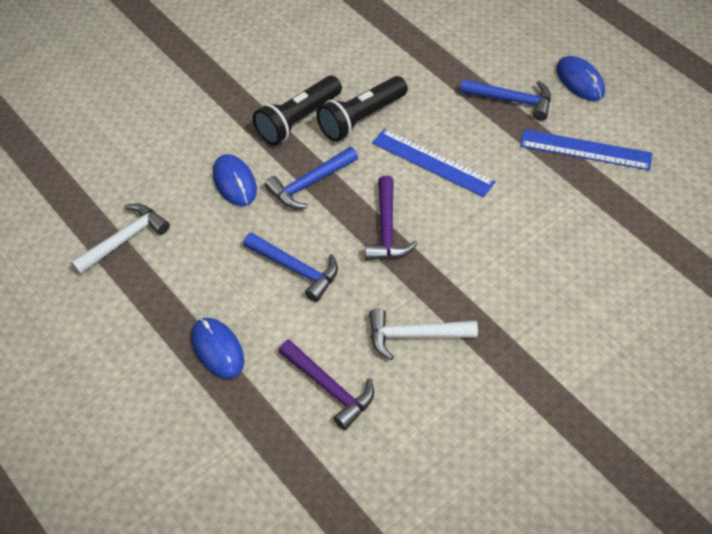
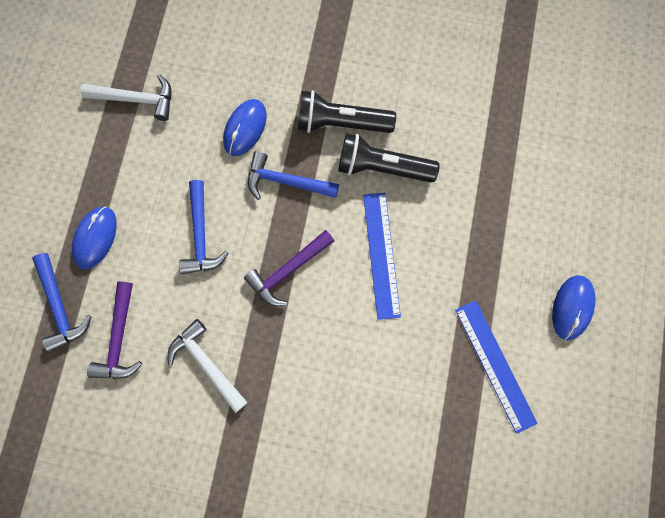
camera: 50 degrees right, 25 degrees up
blue hammer [460,79,551,121] -> blue hammer moved to [32,253,92,352]

